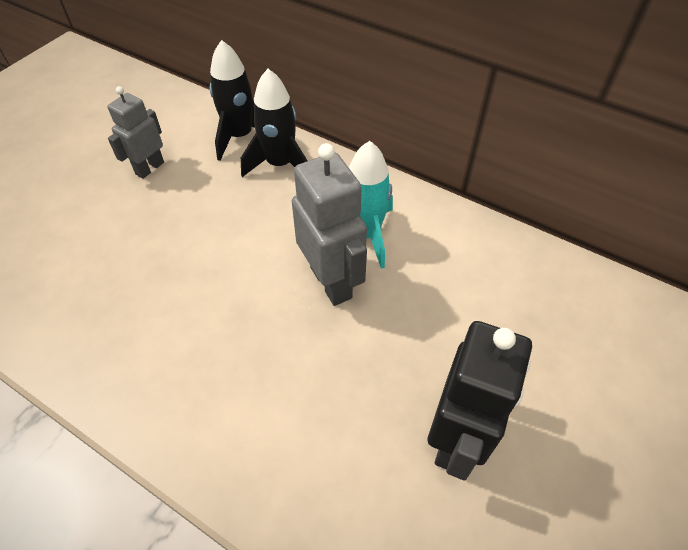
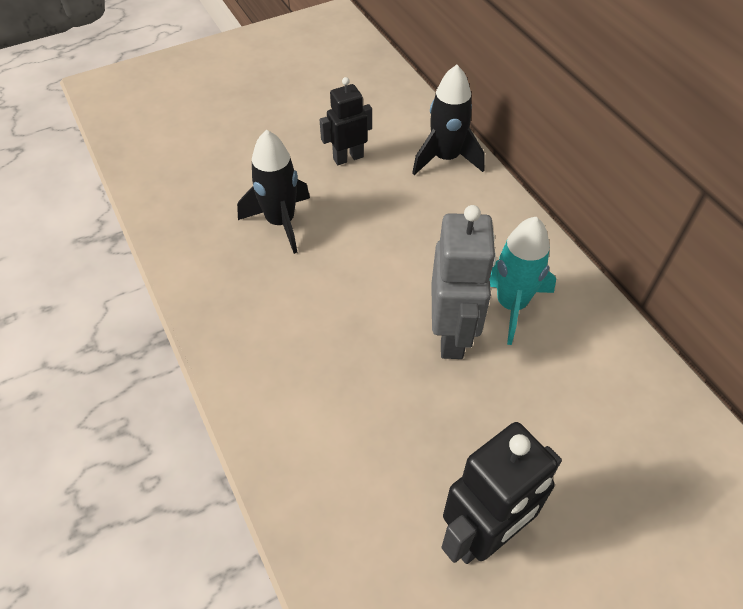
camera: 30 degrees right, 0 degrees up
grey robot [107,86,164,179] -> black robot [319,77,372,165]
black rocket [241,69,308,177] -> black rocket moved to [237,130,310,254]

